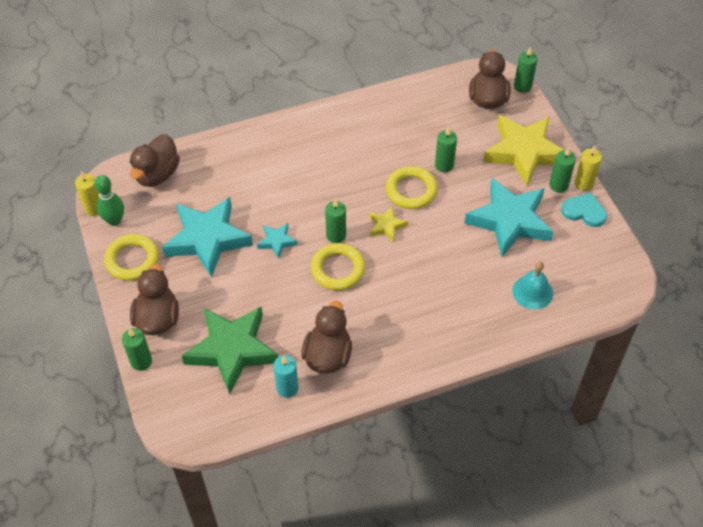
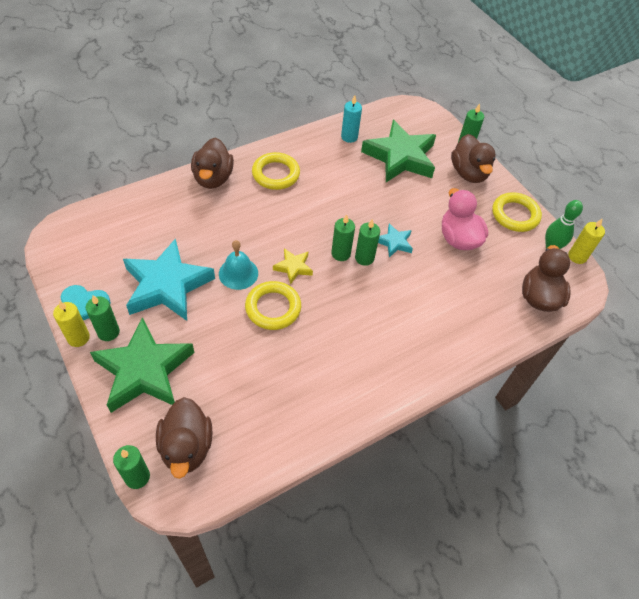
camera: 165 degrees right, 0 degrees up
turquoise star [162,197,253,278] -> pink duck [442,188,488,250]
brown duck [301,300,352,374] -> brown duck moved to [191,138,234,189]
yellow ring [311,243,365,290] -> yellow ring moved to [252,152,300,190]
green candle [435,127,457,172] -> green candle moved to [355,219,380,266]
yellow star [483,115,564,186] -> green star [90,317,194,413]
turquoise bell [512,262,553,310] -> turquoise bell moved to [219,240,258,290]

